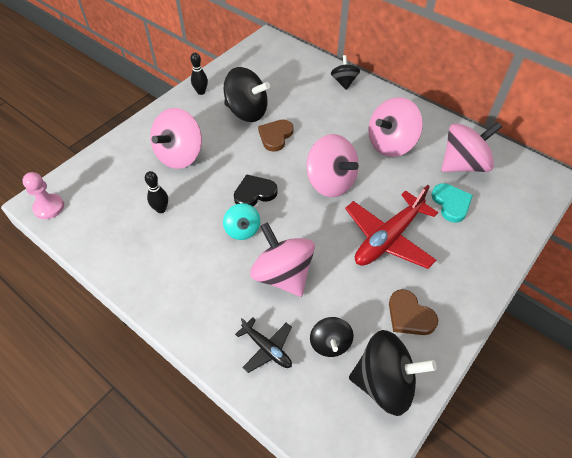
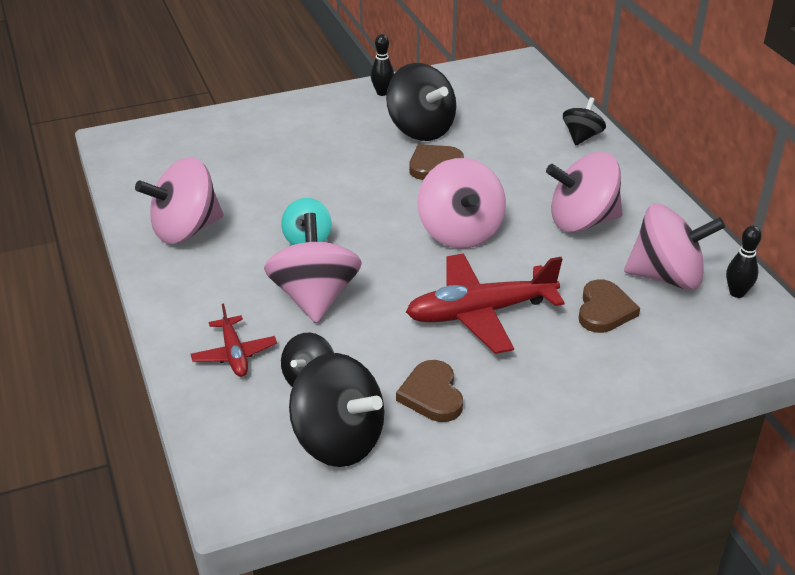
camera: 30 degrees right, 15 degrees down
pink pawn [22,172,64,219] -> none
black bowling pin [145,171,168,213] -> black bowling pin moved to [726,226,761,298]
pink spinning top [150,108,202,169] -> pink spinning top moved to [135,157,223,244]
black heart [234,174,278,206] -> none
black plane [235,317,292,373] -> red plane [191,303,277,377]
turquoise heart [431,183,473,223] -> brown heart [579,279,640,333]

